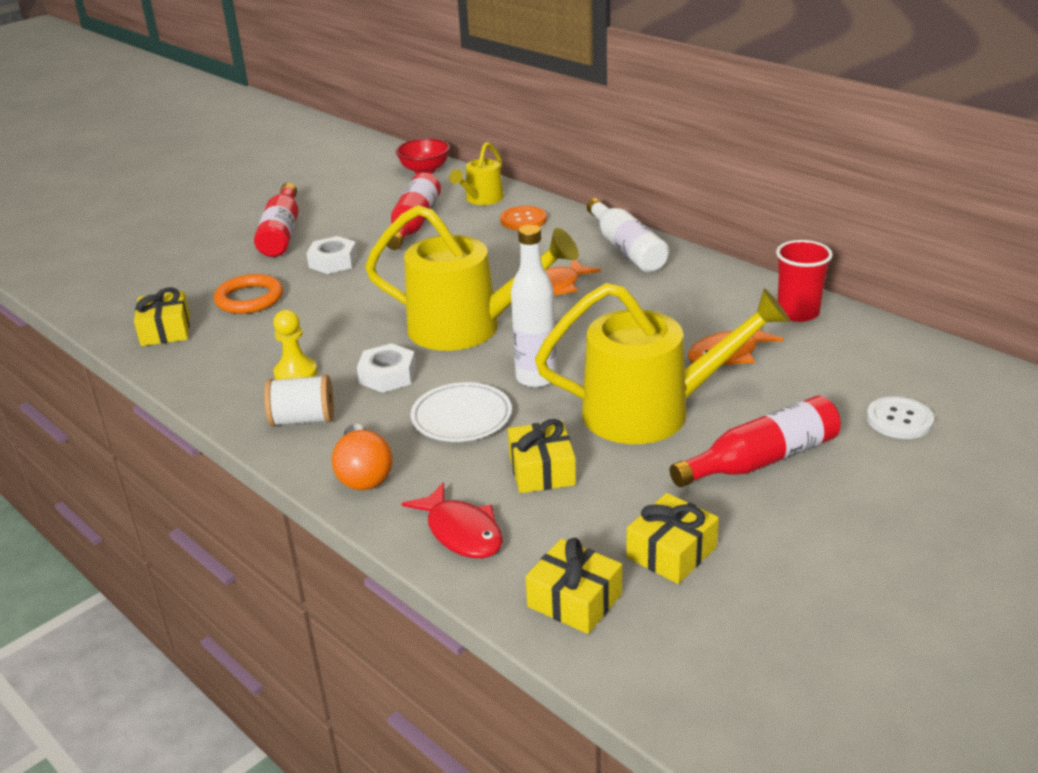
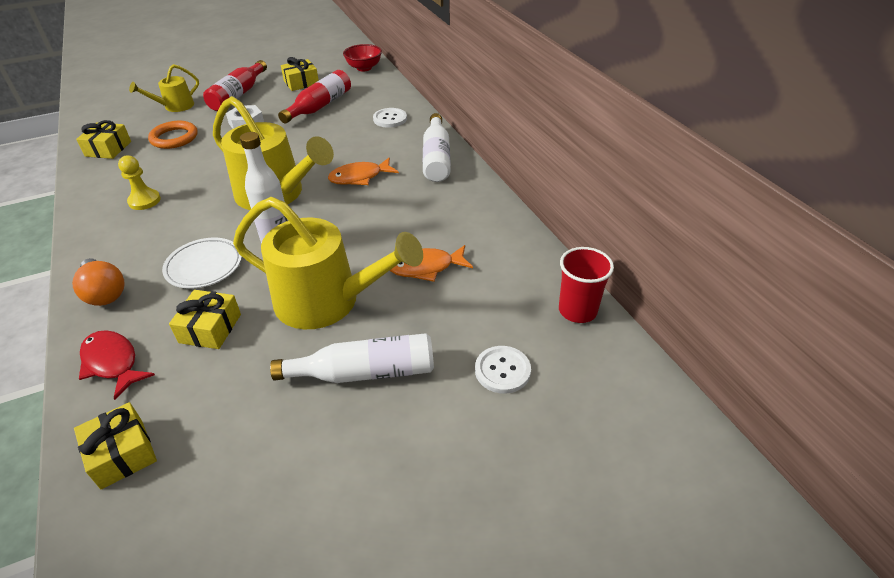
camera: 20 degrees right, 10 degrees up
white spool [264,374,334,427] -> none
orange light bulb [331,424,393,490] -> orange light bulb turned 45 degrees counterclockwise [72,258,125,306]
white nut [357,343,416,392] -> none
red fish [402,482,503,558] -> red fish turned 150 degrees clockwise [79,330,155,400]
yellow watering can [449,142,504,205] -> yellow watering can moved to [129,64,199,112]
orange button [500,206,547,230] -> white button [373,108,407,128]
yellow gift [626,493,719,584] -> yellow gift moved to [281,57,319,91]
red bottle [670,395,841,487] -> white bottle [270,333,434,383]
red cup [776,240,833,322] -> red cup moved to [559,247,614,323]

